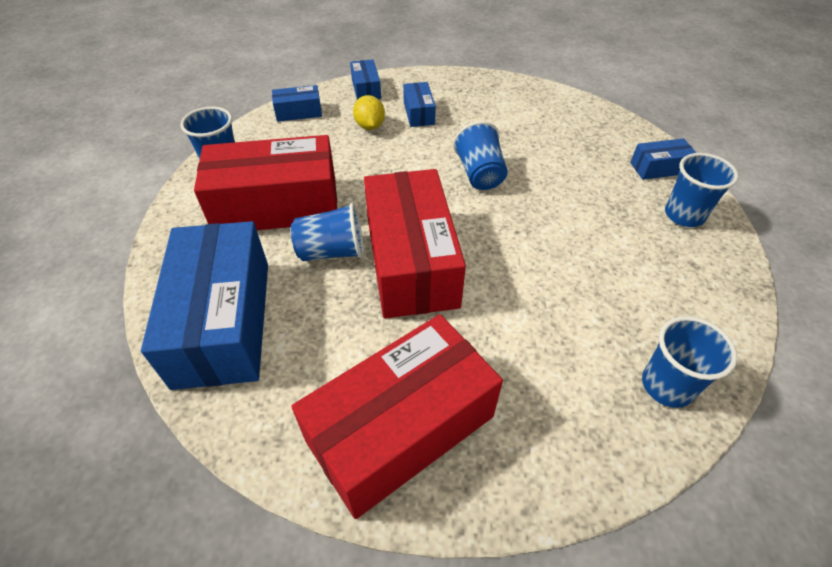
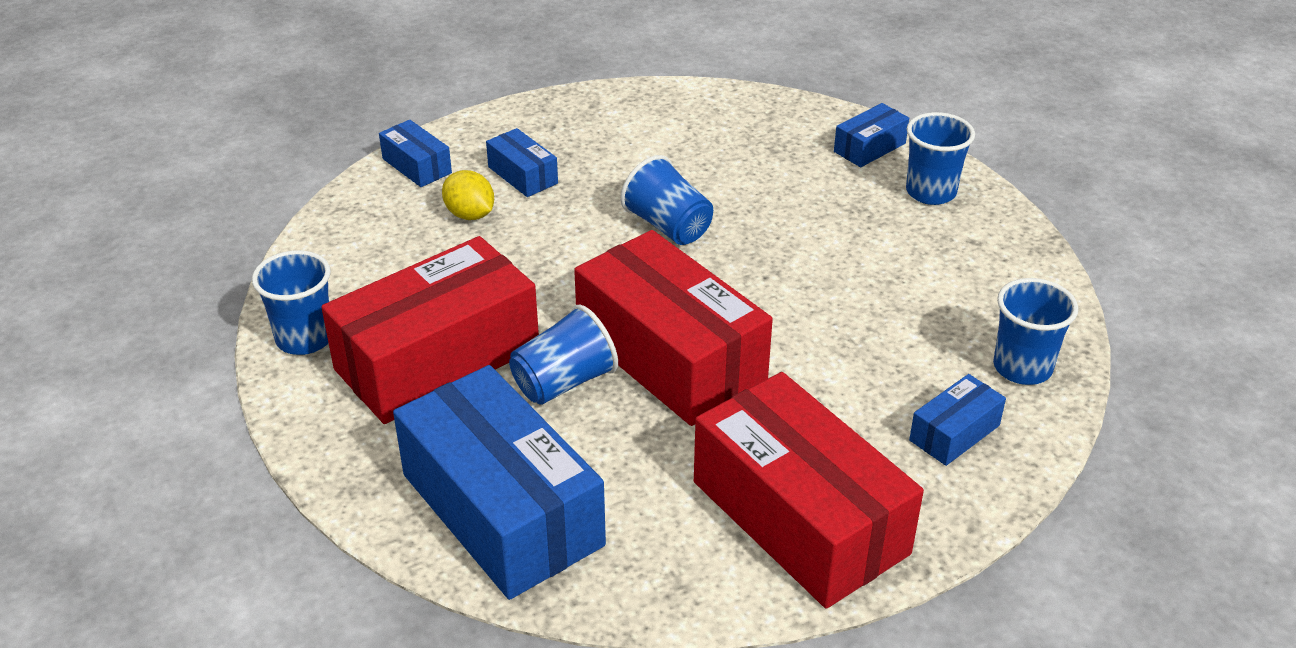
camera: 30 degrees left, 10 degrees down
blue box [272,85,322,122] -> blue box moved to [909,374,1006,466]
red box [291,314,503,519] -> red box turned 60 degrees counterclockwise [694,372,924,609]

